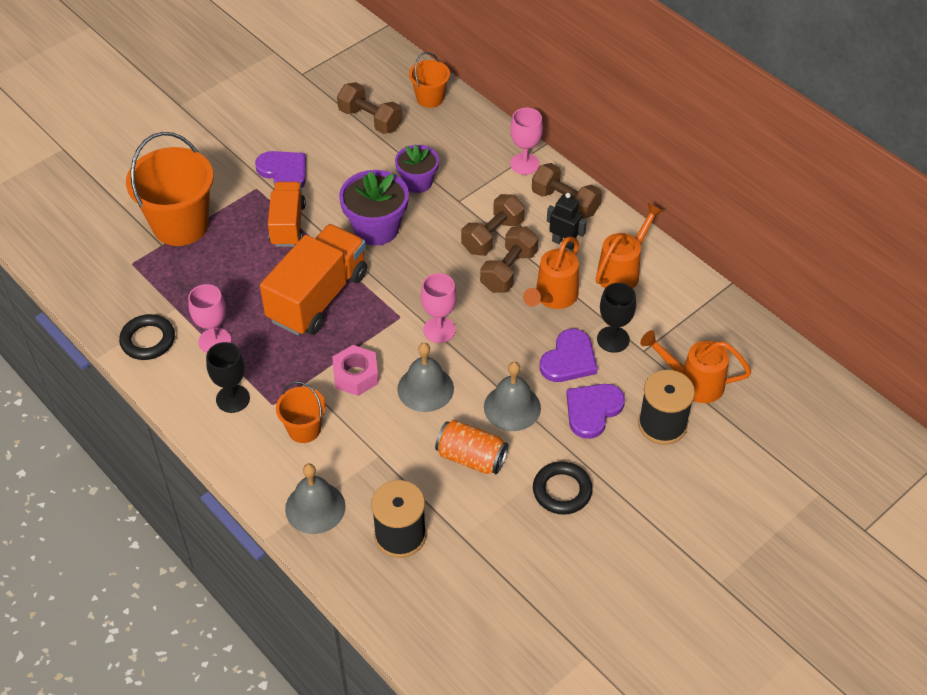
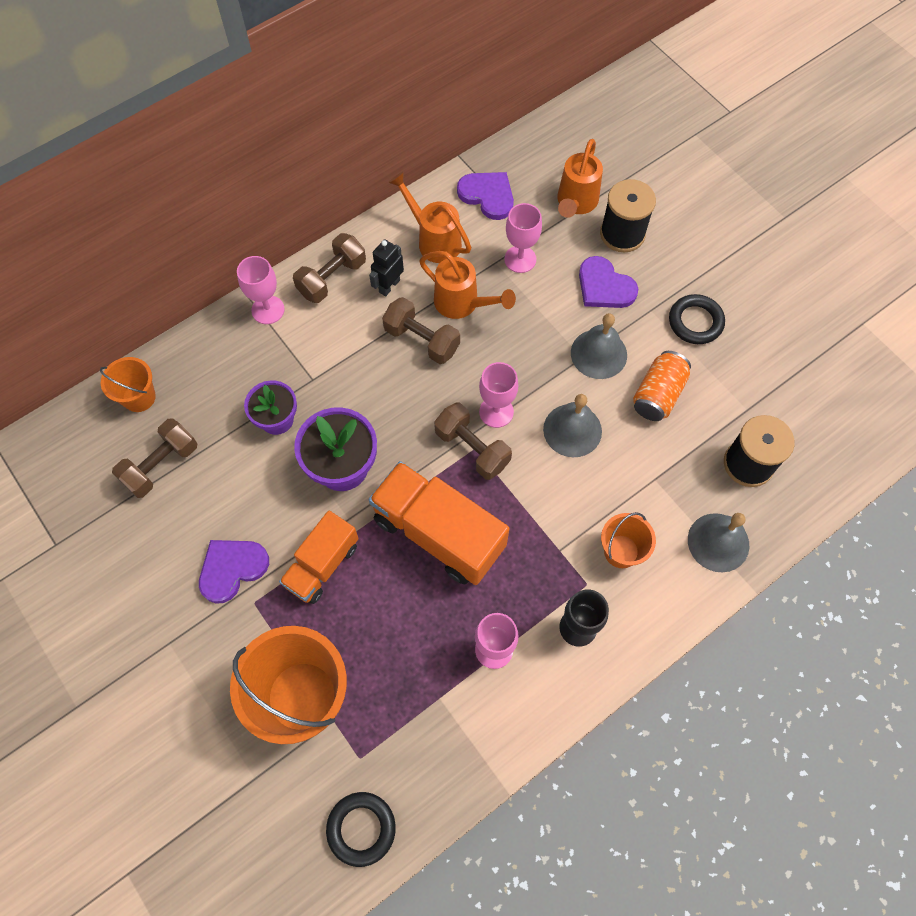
camera: 85 degrees left, 15 degrees up
black ring [119,314,175,360] -> black ring moved to [326,792,396,867]
orange truck [268,182,306,247] -> orange truck turned 60 degrees counterclockwise [279,511,359,604]
pink nut [332,345,379,396] -> none
brown dumbbell [461,194,525,256] -> brown dumbbell moved to [434,403,512,480]
purple heart [540,329,598,382] -> purple heart moved to [457,172,514,220]
black goblet [597,283,636,353] -> pink goblet [504,203,542,273]

